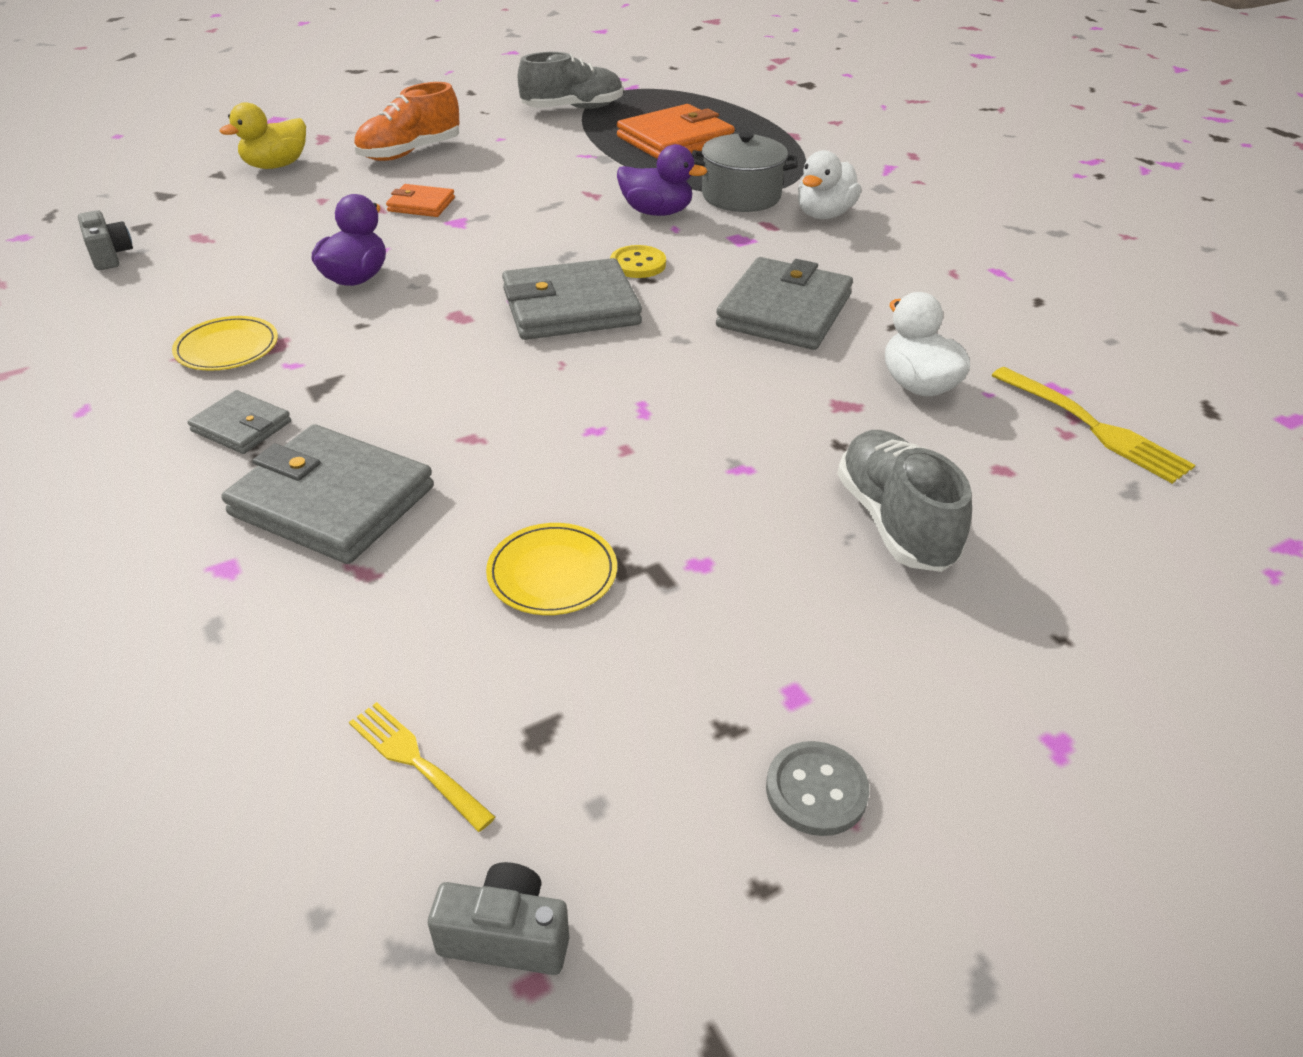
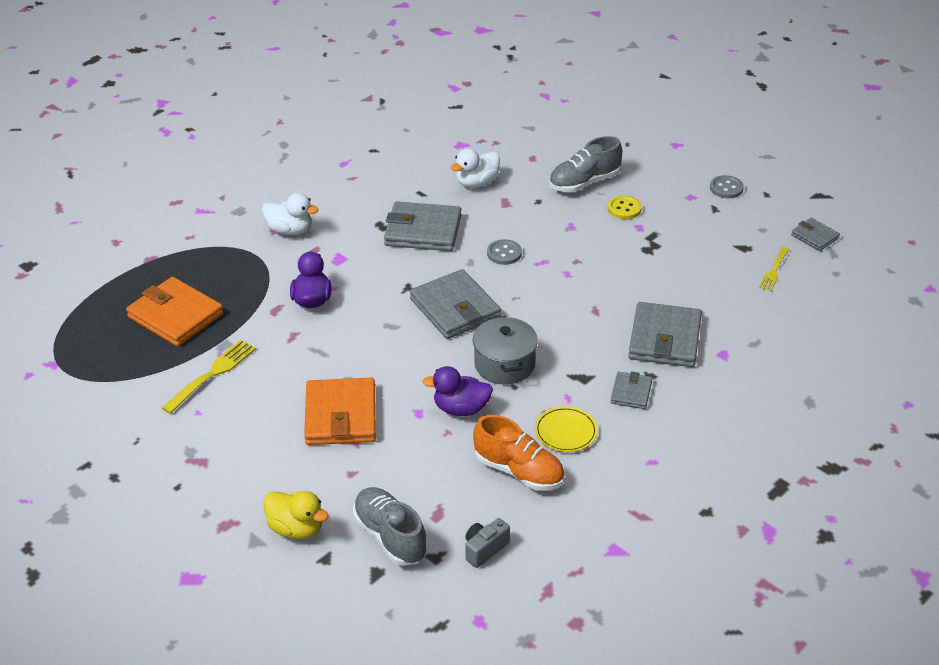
camera: 105 degrees left, 0 degrees up
orange shoe [354,82,459,161] -> orange shoe moved to [473,415,565,491]
orange wallet [386,184,455,217] -> orange wallet [304,377,376,445], size x1.90
grey camera [428,862,569,975] -> grey wallet [791,218,840,251]
yellow plate [486,523,617,615] -> none
grey shoe [518,52,623,109] -> grey shoe moved to [353,487,427,566]
yellow button [610,245,666,278] -> yellow button moved to [608,196,642,219]
grey pot [692,132,797,212] -> grey pot moved to [473,316,538,385]
yellow fork [991,367,1195,484] -> yellow fork moved to [162,339,256,414]
none -> grey button [487,239,522,265]

